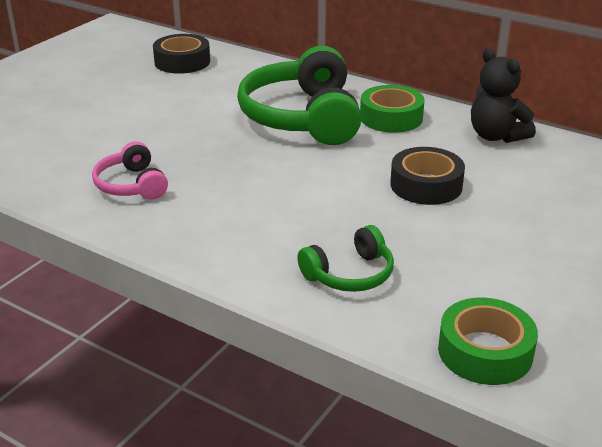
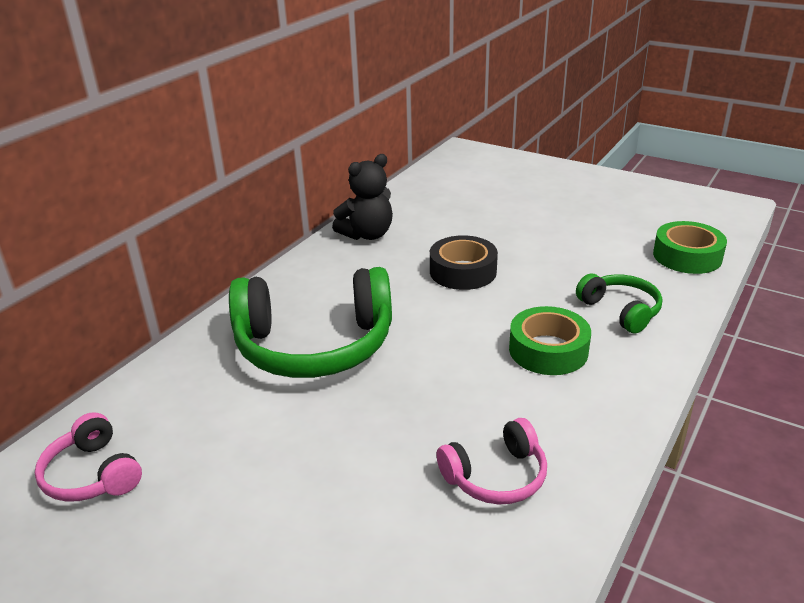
camera: 90 degrees left, 0 degrees up
black tape [153,34,210,74] -> pink headphones [35,412,142,502]
green tape [360,85,425,133] -> green tape moved to [509,306,591,375]

